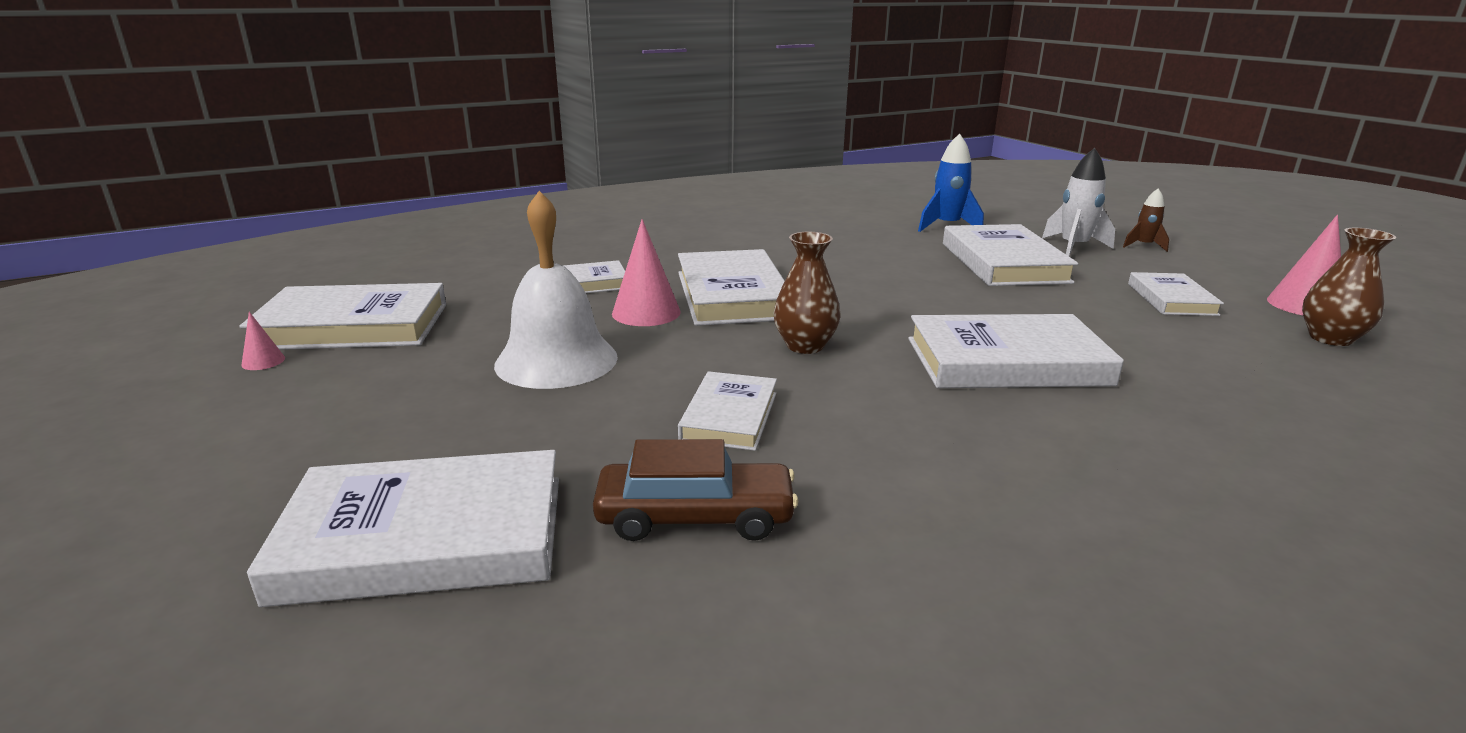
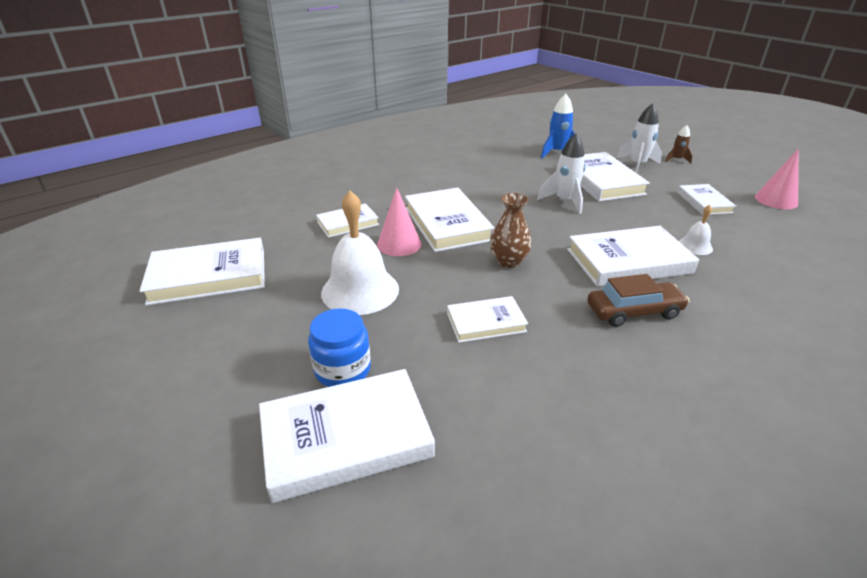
camera: 10 degrees left, 10 degrees up
pink cone [241,312,285,370] -> none
brown car [593,439,798,541] -> brown car moved to [587,274,689,327]
white book [678,371,777,451] -> white book turned 75 degrees clockwise [447,296,528,343]
brown vase [1302,228,1396,346] -> none
none -> blue jar [308,308,371,387]
none -> white rocket [537,134,586,214]
none -> white bell [679,205,713,255]

